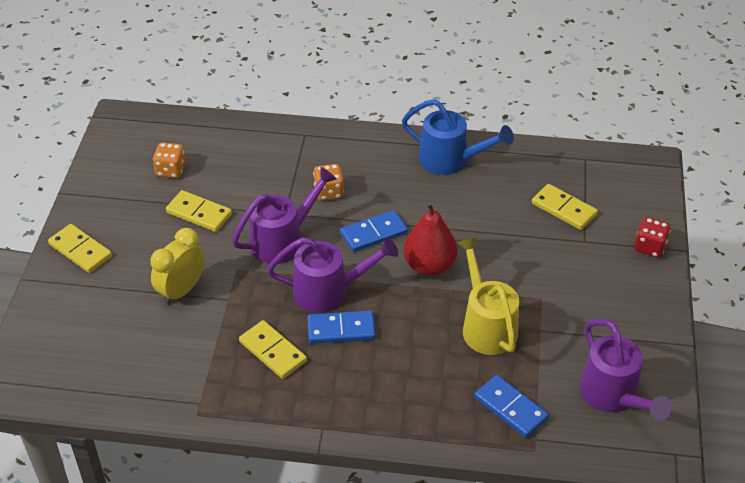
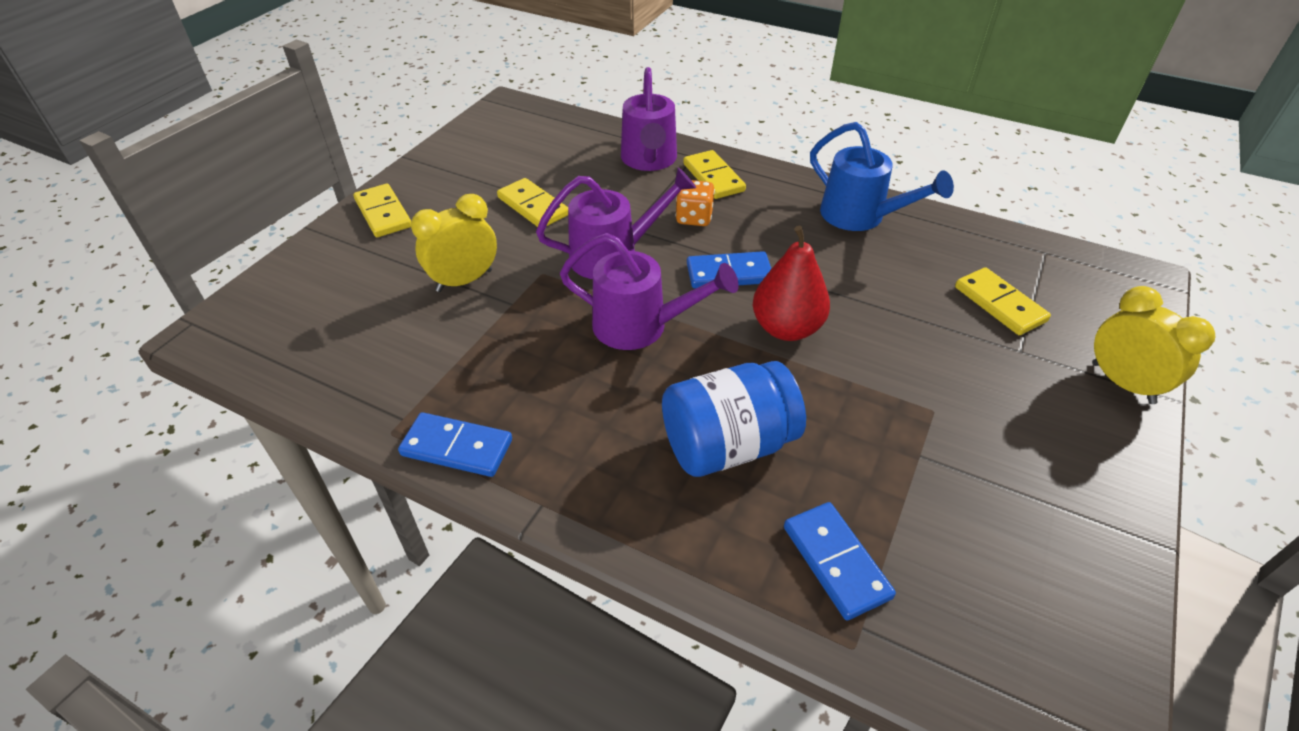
camera: 20 degrees right, 0 degrees up
orange dice [153,142,186,178] -> none
yellow domino [239,320,307,379] -> yellow domino moved to [683,150,746,199]
blue domino [307,310,376,344] -> blue domino moved to [398,412,512,477]
yellow watering can [457,237,519,355] -> none
purple watering can [580,319,672,420] -> purple watering can moved to [621,67,677,171]
red dice [634,217,671,258] -> yellow clock [1092,286,1216,404]
none -> blue jar [662,361,806,477]

